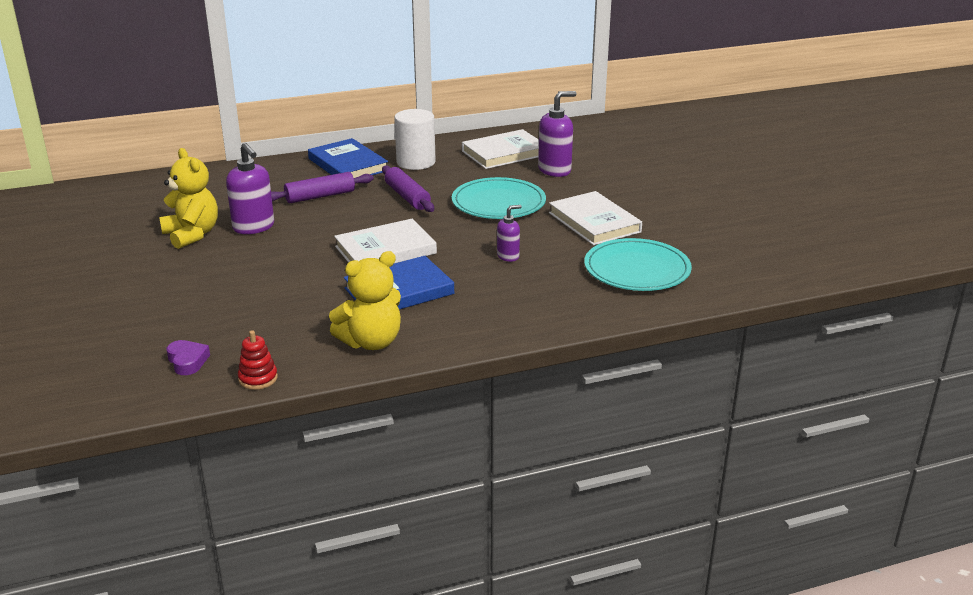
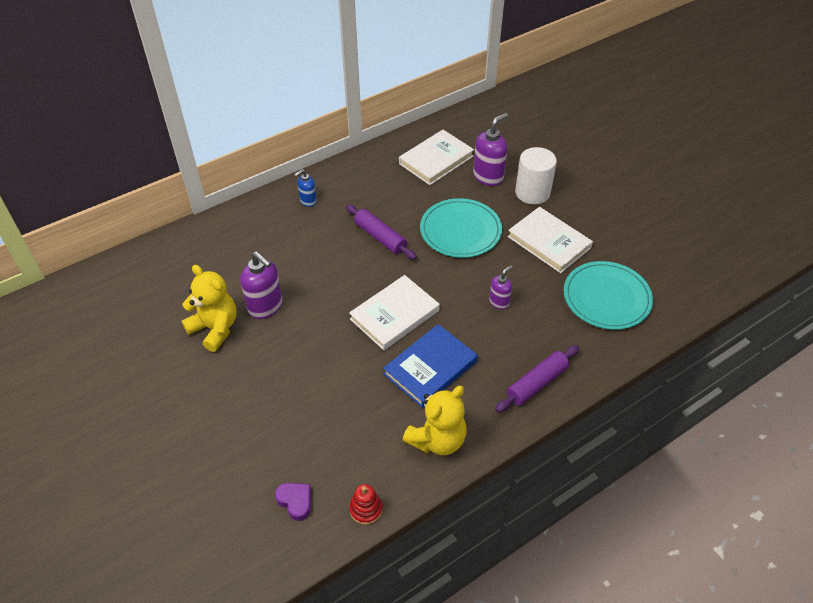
camera: 15 degrees left, 20 degrees up
purple rolling pin [271,172,374,203] -> purple rolling pin moved to [495,345,579,413]
blue book [308,138,388,178] -> blue soap dispenser [294,169,317,207]
white cylinder [394,109,436,170] -> white cylinder moved to [515,147,557,205]

